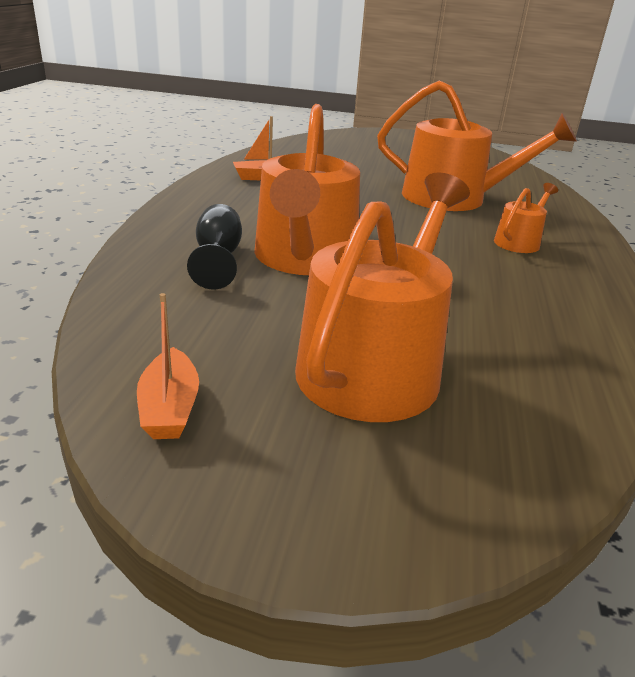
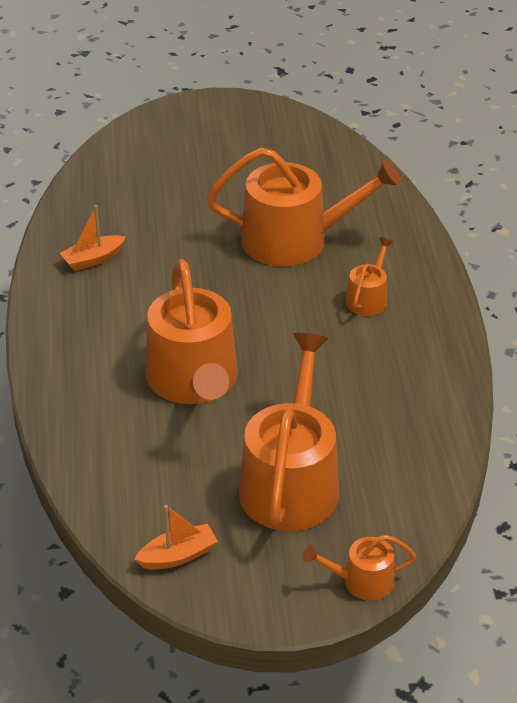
camera: 15 degrees left, 10 degrees up
orange boat [137,293,199,439] -> orange boat turned 90 degrees counterclockwise [134,505,218,570]
black goblet [187,204,242,289] -> none
none -> orange watering can [303,535,416,601]

